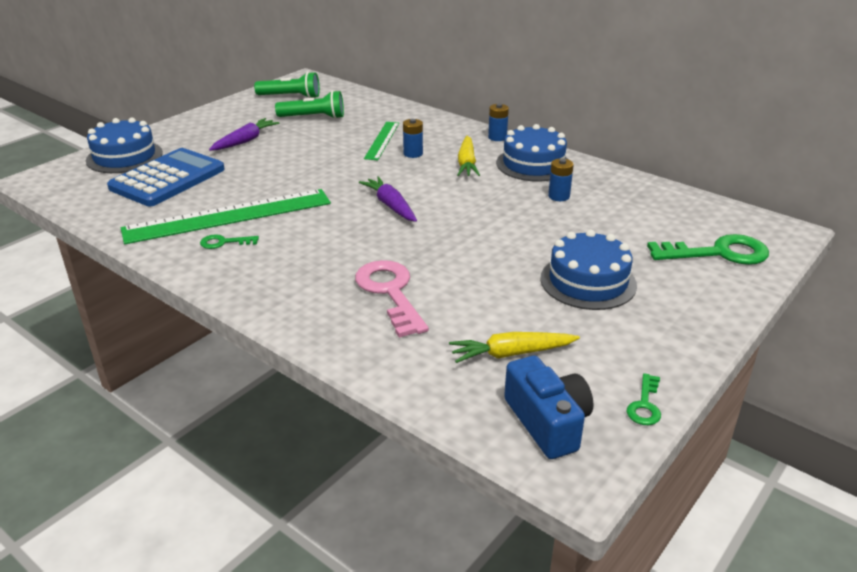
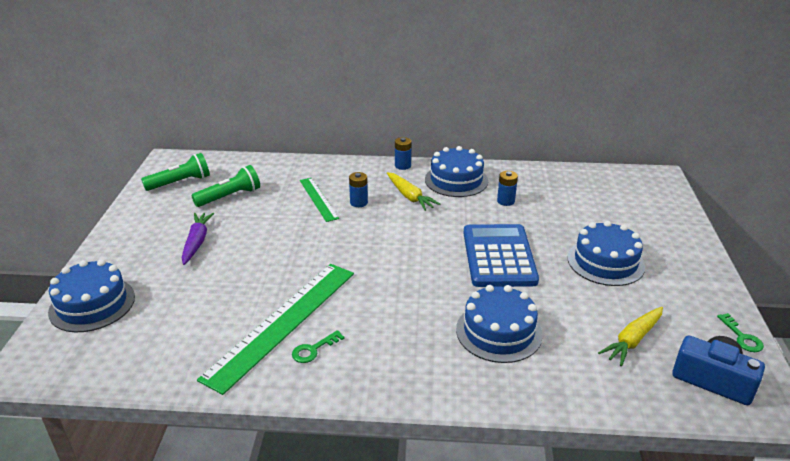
camera: 35 degrees left, 0 degrees up
blue calculator [107,148,225,206] -> blue calculator moved to [463,224,539,287]
pink key [355,260,429,338] -> blue cake [456,285,543,363]
purple carrot [359,176,417,222] -> none
green key [647,234,769,265] -> none

